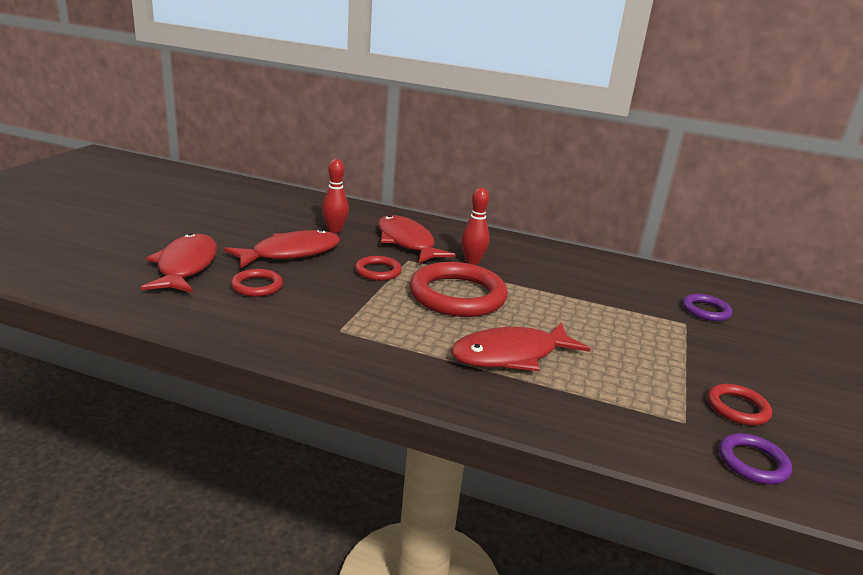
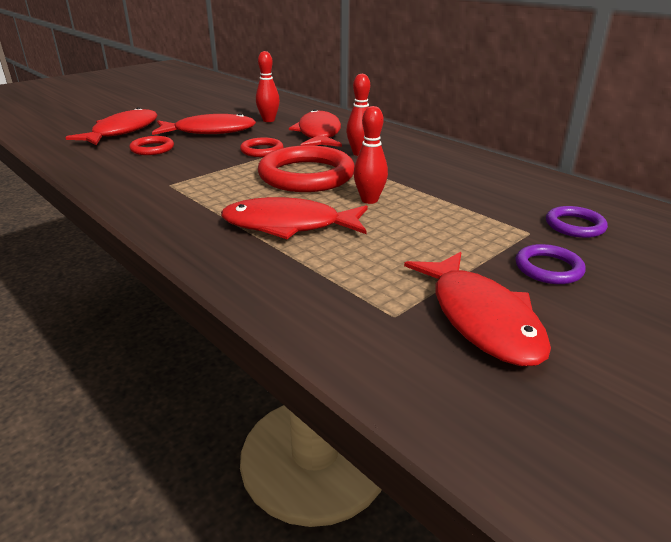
camera: 30 degrees right, 5 degrees up
red ring [707,384,772,425] -> red fish [404,252,551,366]
purple ring [719,433,792,484] -> purple ring moved to [515,244,586,284]
none -> red bowling pin [354,106,388,204]

